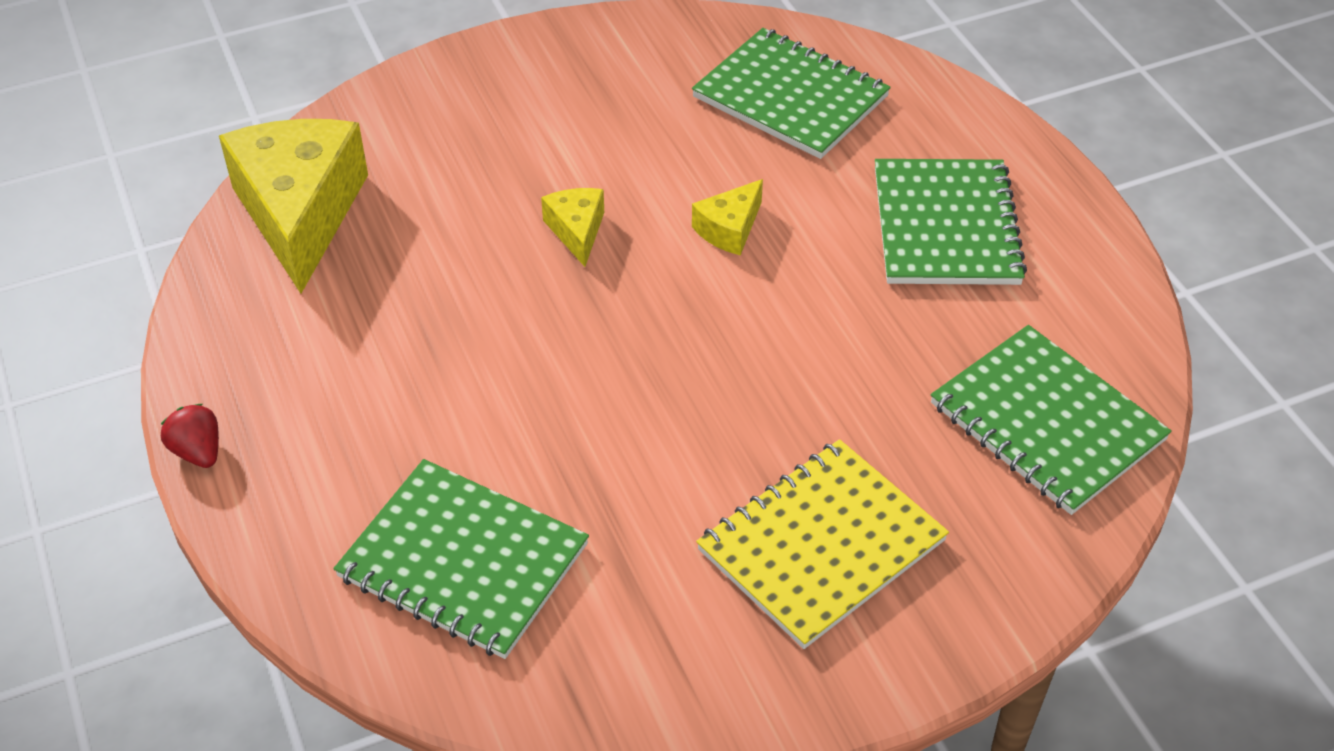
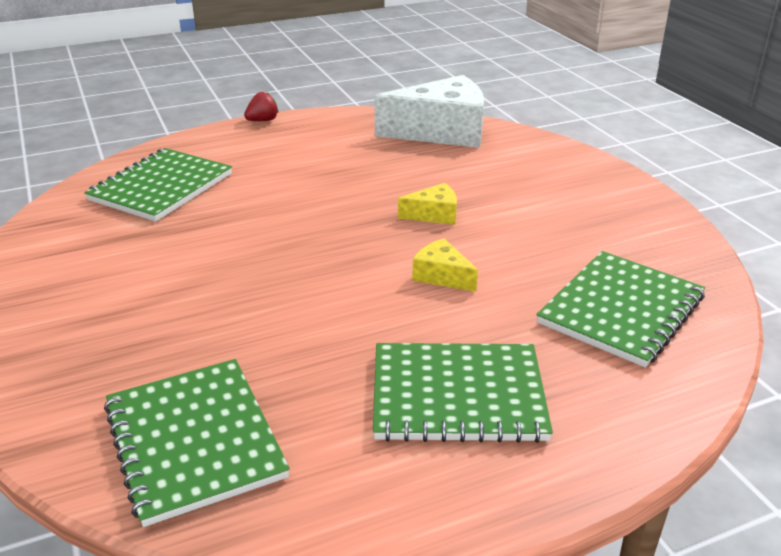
camera: 90 degrees right, 15 degrees down
yellow cheese [219,119,368,294] -> white cheese [374,75,484,148]
yellow notebook [696,439,949,649] -> none
green notebook [931,325,1172,515] -> green notebook turned 75 degrees counterclockwise [104,359,290,527]

